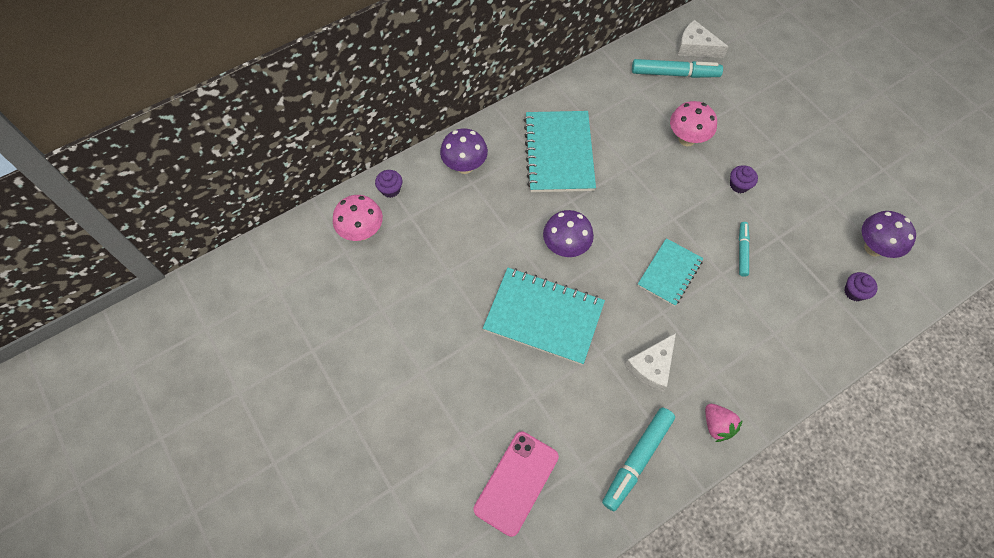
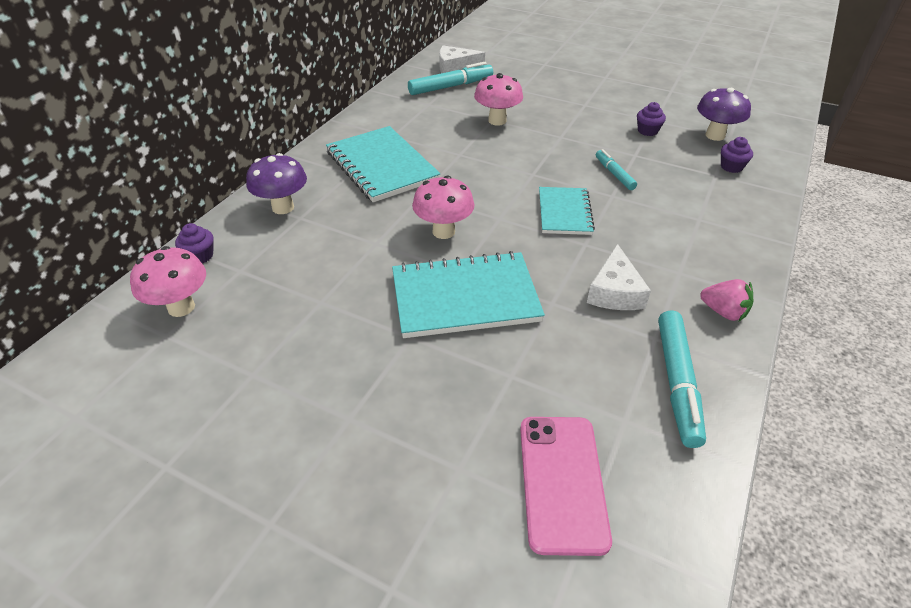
camera: 30 degrees left, 20 degrees down
purple mushroom [543,210,594,257] -> pink mushroom [412,176,475,239]
purple cupcake [730,165,758,193] -> purple cupcake moved to [637,102,666,136]

